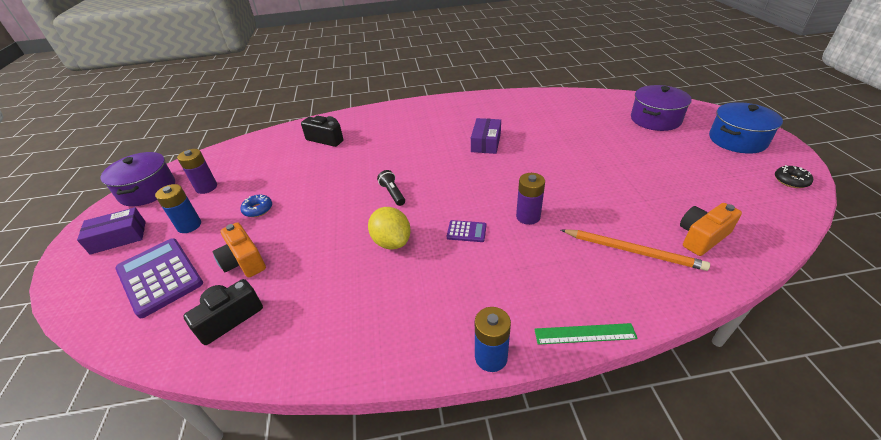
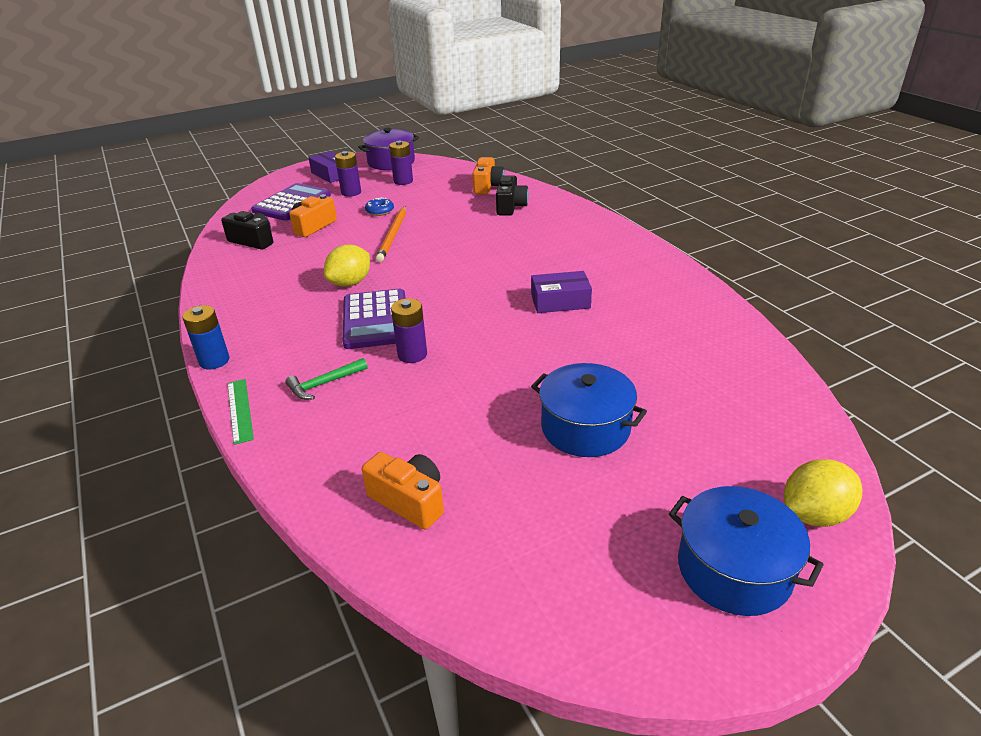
camera: 70 degrees right, 5 degrees down
blue battery [155,184,201,233] -> purple battery [335,151,361,197]
black flashlight [377,170,405,206] -> none
purple calculator [447,220,486,242] -> purple calculator [343,289,406,349], size x2.18
orange pencil [561,229,710,271] -> orange pencil moved to [376,206,406,262]
purple pot [631,85,692,131] -> none
black donut [775,165,813,188] -> none
none -> green hammer [285,358,368,400]
none -> orange camera [472,157,505,195]
none -> blue pot [531,363,647,457]
none -> yellow lemon [784,459,862,527]

